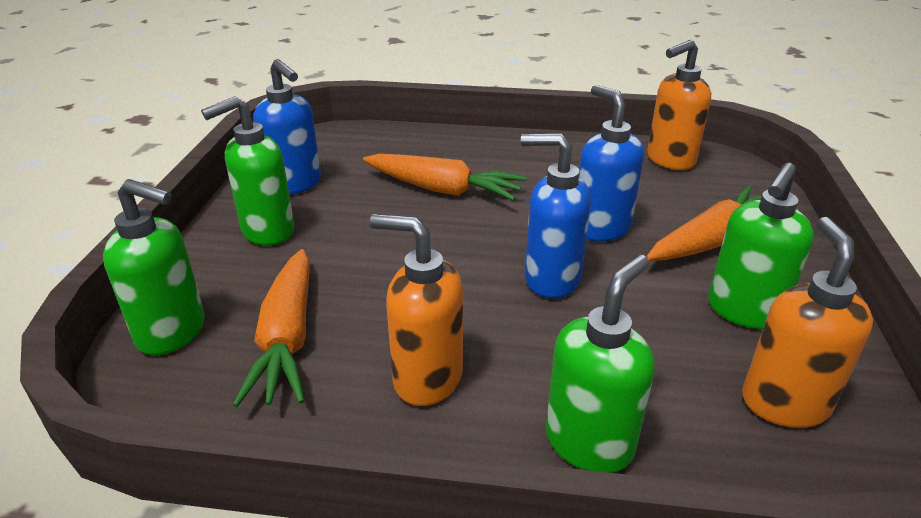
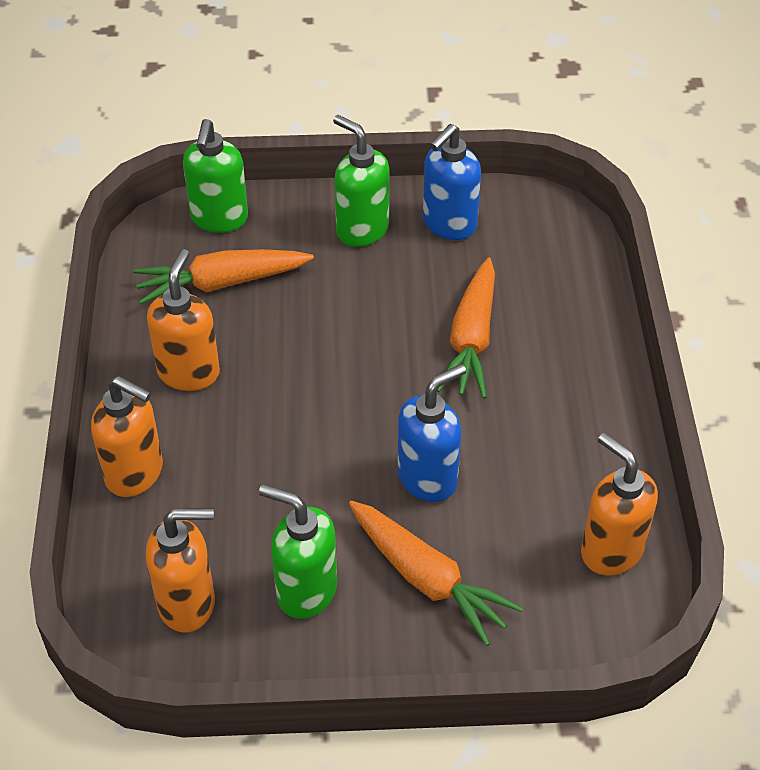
camera: 80 degrees right, 15 degrees up
blue soap dispenser [521,133,591,298] -> none
green soap dispenser [546,255,654,473] -> orange soap dispenser [91,376,163,497]

